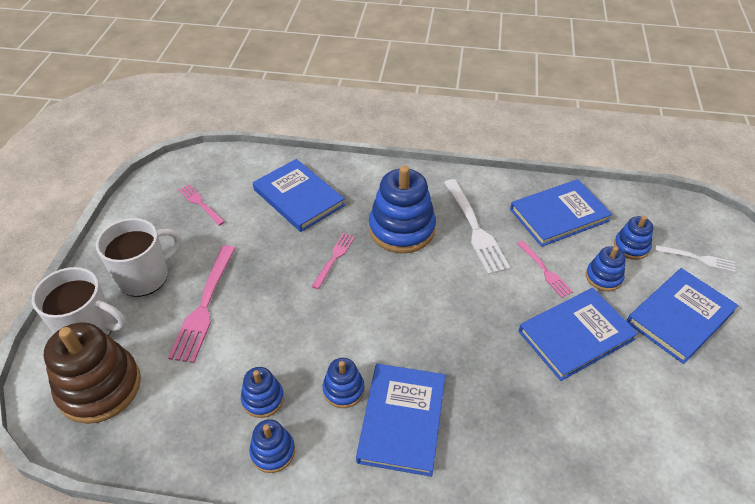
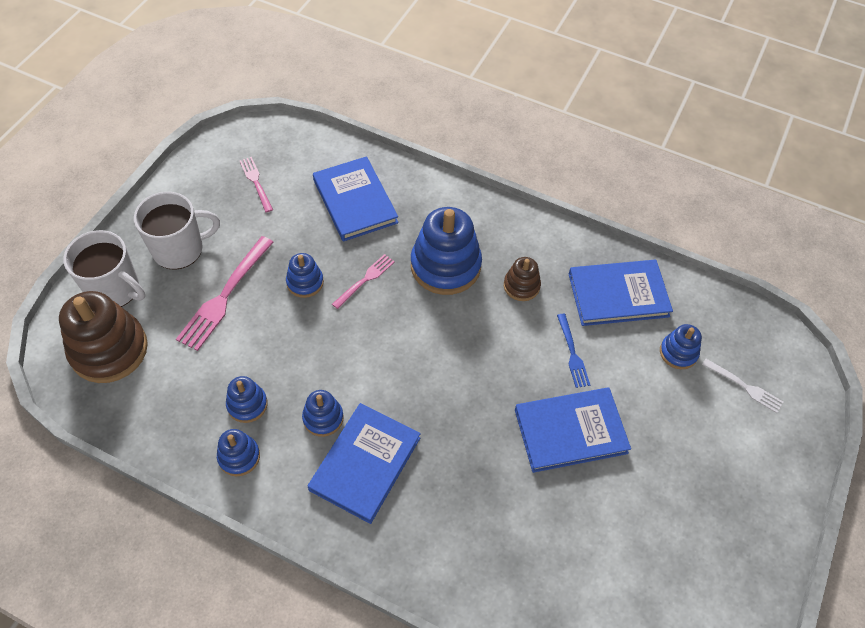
camera: 15 degrees right, 10 degrees up
white fork [444,179,511,275] -> brown stacking toy [504,257,541,301]
pink fork [517,241,573,298] -> blue fork [557,314,590,388]
blue stacking toy [586,246,626,291] -> blue stacking toy moved to [286,253,324,298]
blue book [627,268,739,364] -> none

